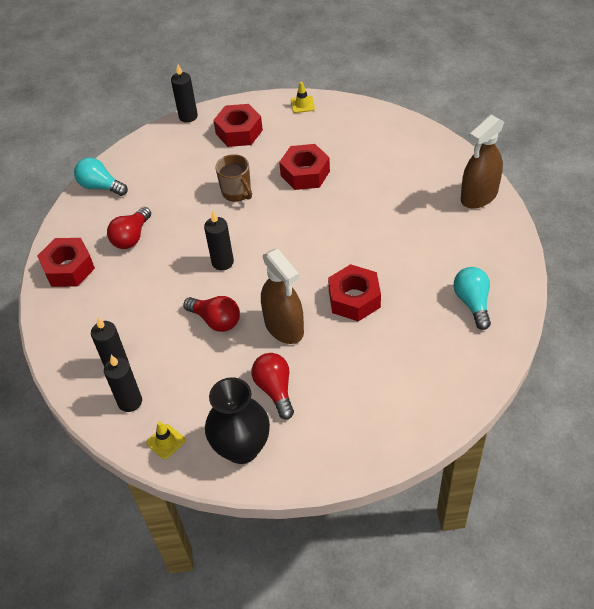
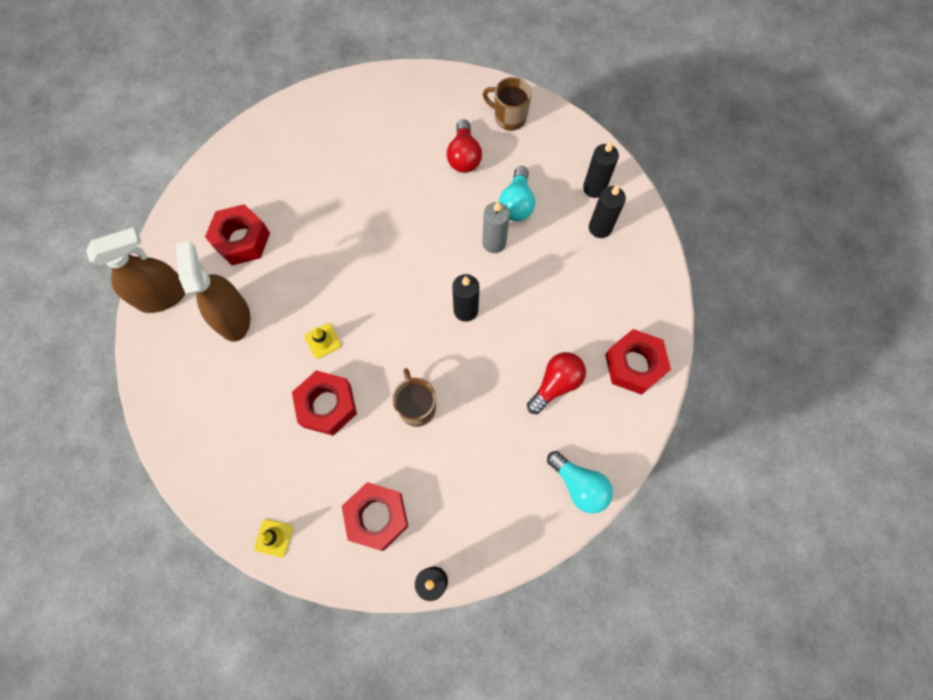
camera: 165 degrees left, 20 degrees up
yellow traffic cone [146,422,185,459] -> yellow traffic cone moved to [305,323,341,359]
red light bulb [183,296,240,332] -> grey candle [482,201,510,253]
black vase [205,377,270,464] -> brown mug [483,77,532,131]
brown spray bottle [261,248,304,344] -> brown spray bottle moved to [176,241,250,342]
red nut [328,264,381,322] -> red nut moved to [205,204,270,265]
turquoise light bulb [453,267,491,330] -> turquoise light bulb moved to [499,166,535,221]

